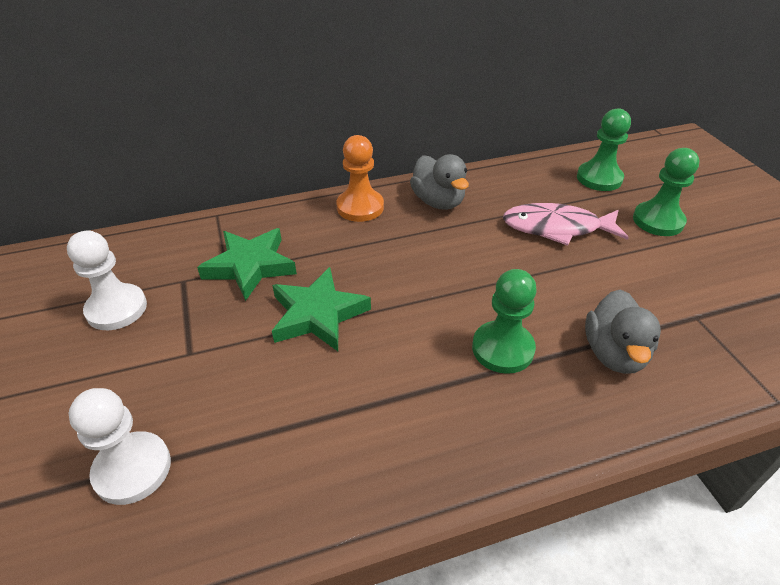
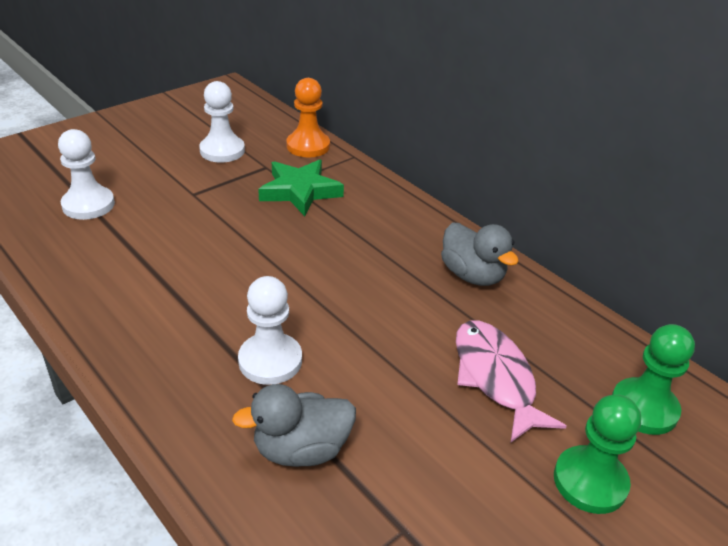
camera: 65 degrees right, 5 degrees down
green star [272,267,371,351] -> none
orange pawn [336,135,384,222] -> orange pawn moved to [286,78,330,157]
grey duck [410,154,469,210] -> grey duck turned 75 degrees counterclockwise [441,223,519,286]
green pawn [472,269,537,374] -> white pawn [238,276,302,385]

